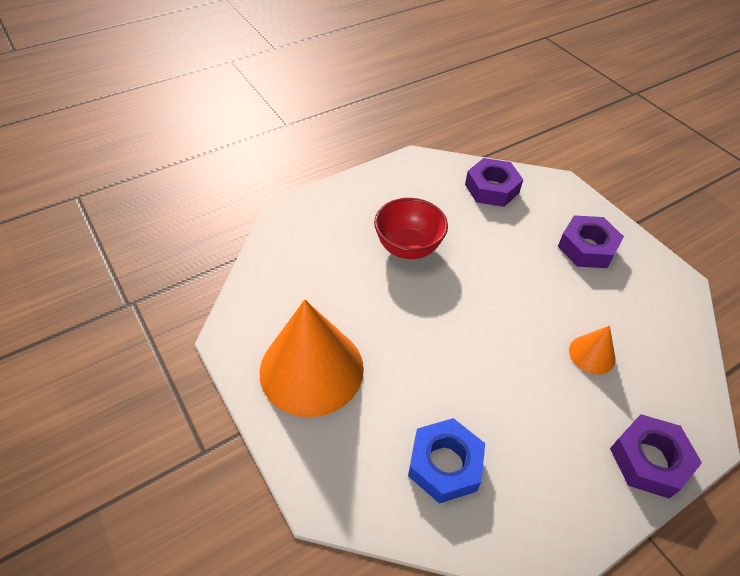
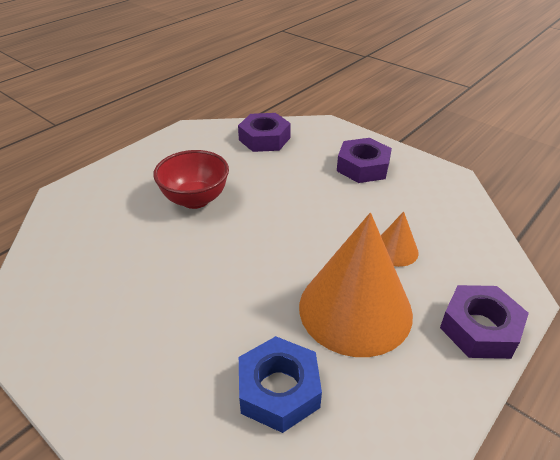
camera: 15 degrees left, 10 degrees down
orange cone [260,299,364,417] -> orange cone moved to [299,213,413,357]

